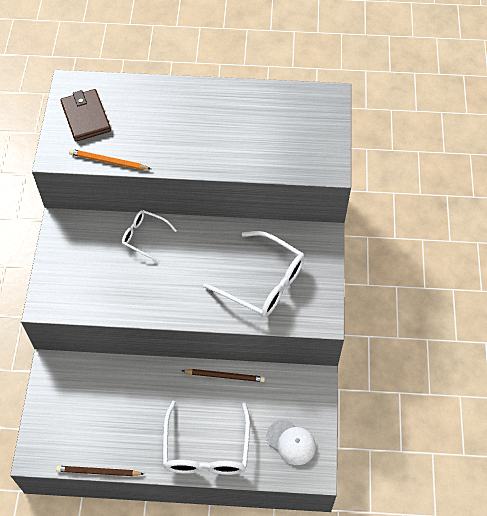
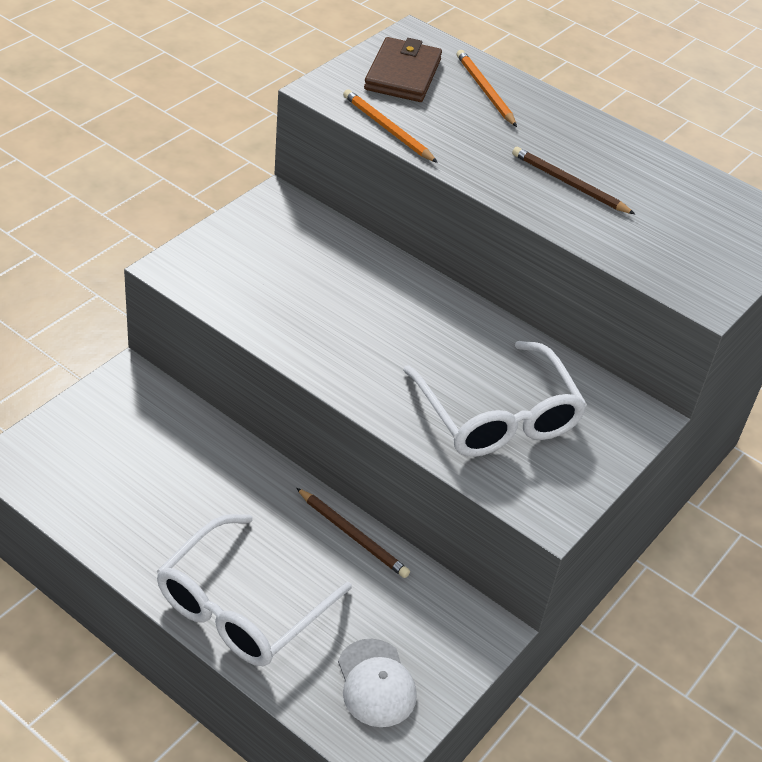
camera: 30 degrees right, 15 degrees down
brown pencil [56,466,144,476] -> brown pencil moved to [512,147,635,214]
white glasses [122,210,177,262] -> none
none -> orange pencil [456,50,517,127]

